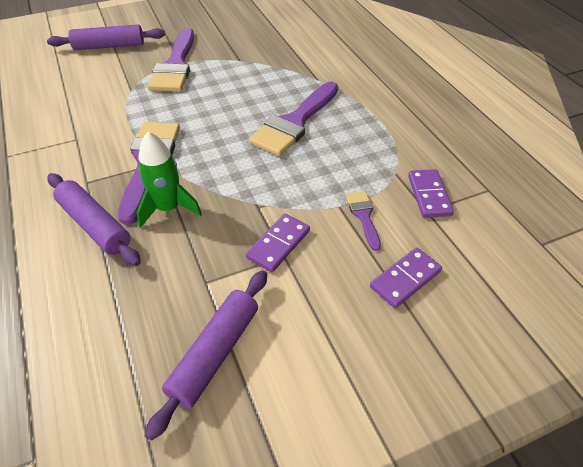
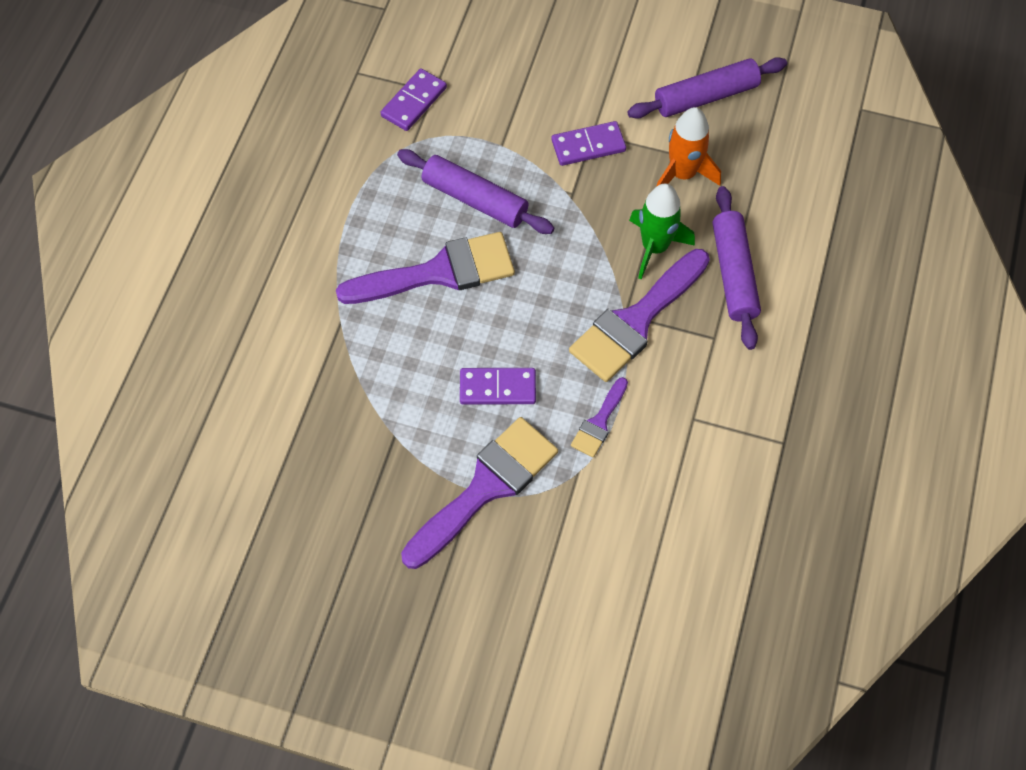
camera: 140 degrees left, 15 degrees up
purple rolling pin [47,24,165,50] -> purple rolling pin moved to [397,149,554,234]
purple brush [346,191,381,251] -> purple brush moved to [571,377,628,457]
purple domino [370,248,442,308] -> purple domino moved to [460,368,536,405]
none -> orange rocket [656,107,721,187]

